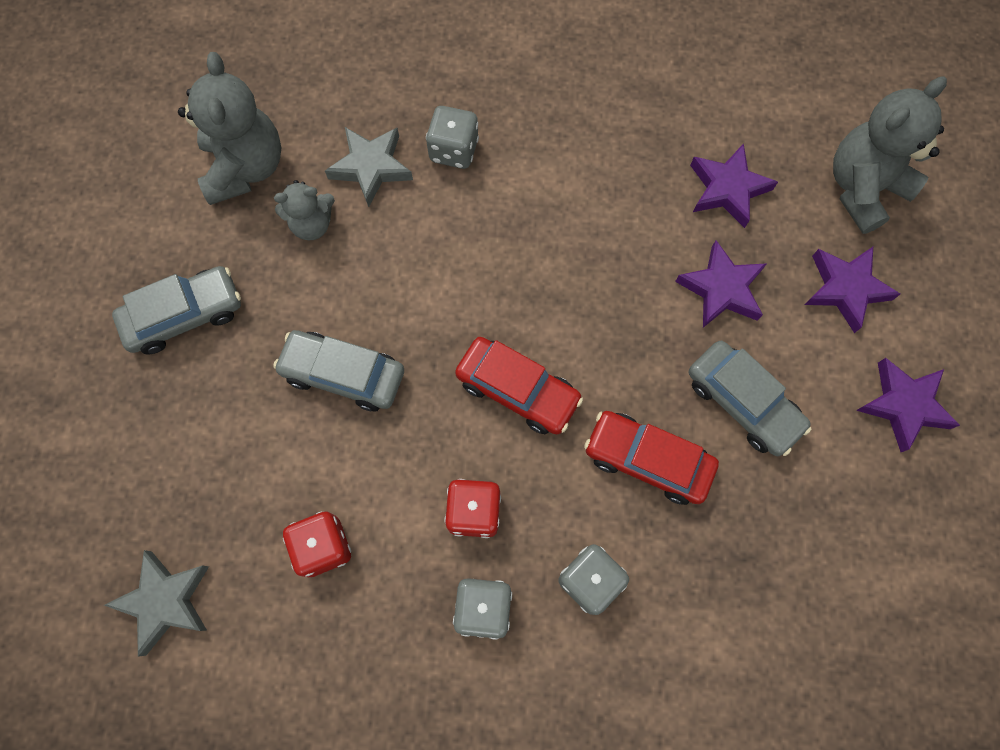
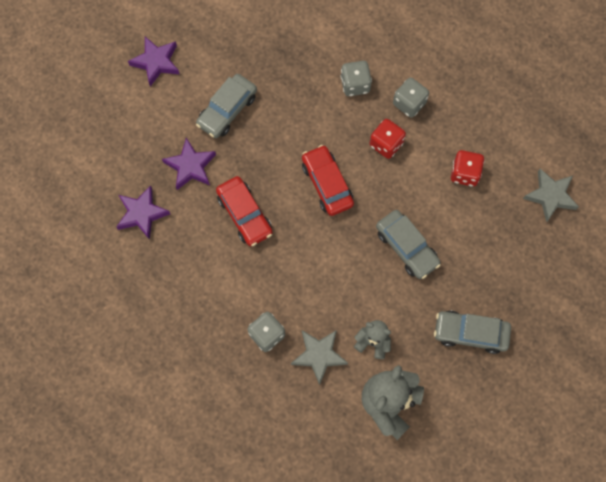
camera: 145 degrees left, 0 degrees up
red car [584,411,719,505] -> red car moved to [216,176,273,246]
grey car [689,341,812,456] -> grey car turned 135 degrees counterclockwise [196,74,257,138]
purple star [804,247,900,333] -> none
grey teddy bear [833,76,947,234] -> none

